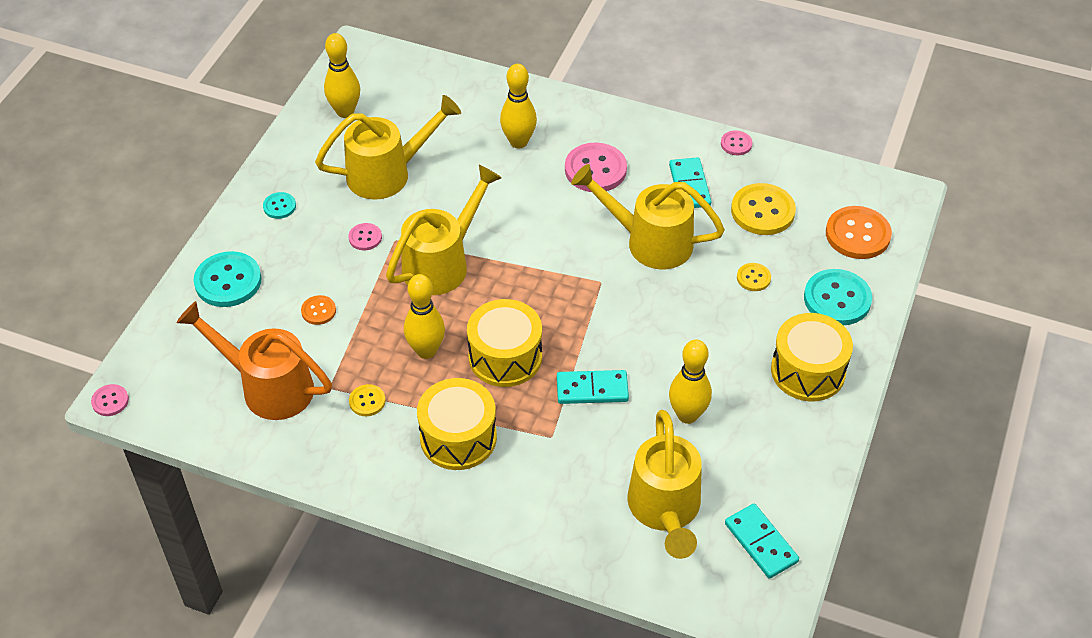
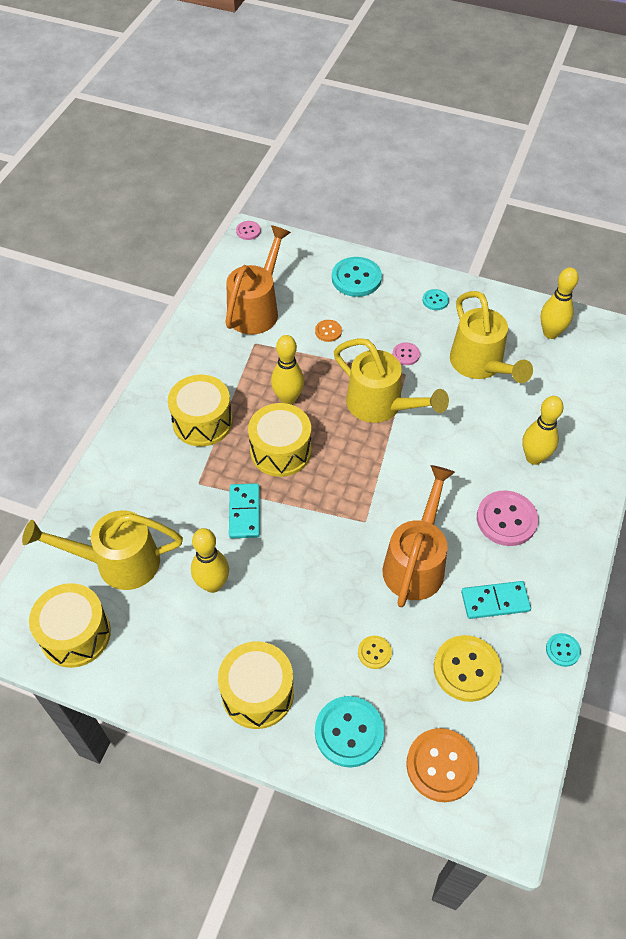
camera: 90 degrees right, 5 degrees up
yellow button [349,384,385,416] -> none
yellow watering can [571,164,725,269] -> orange watering can [382,465,455,607]
pink button [721,130,753,155] -> turquoise button [546,633,581,667]
turquoise domino [725,504,799,579] -> yellow drum [29,583,111,668]

